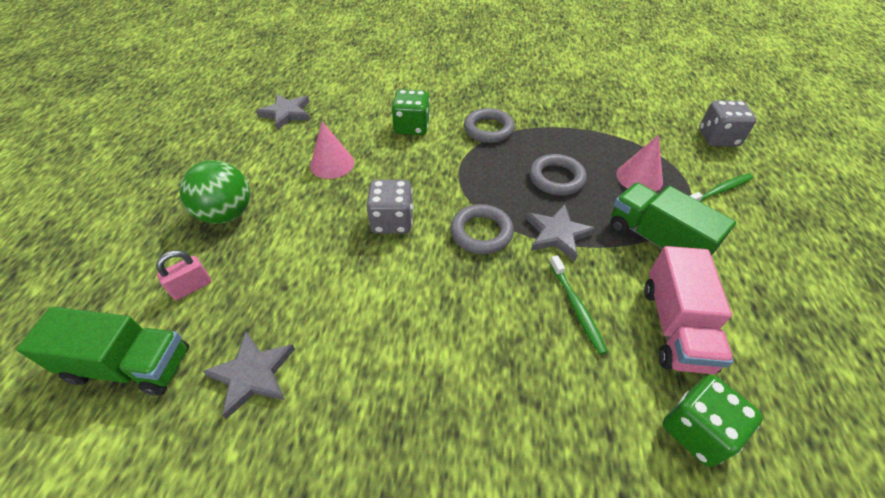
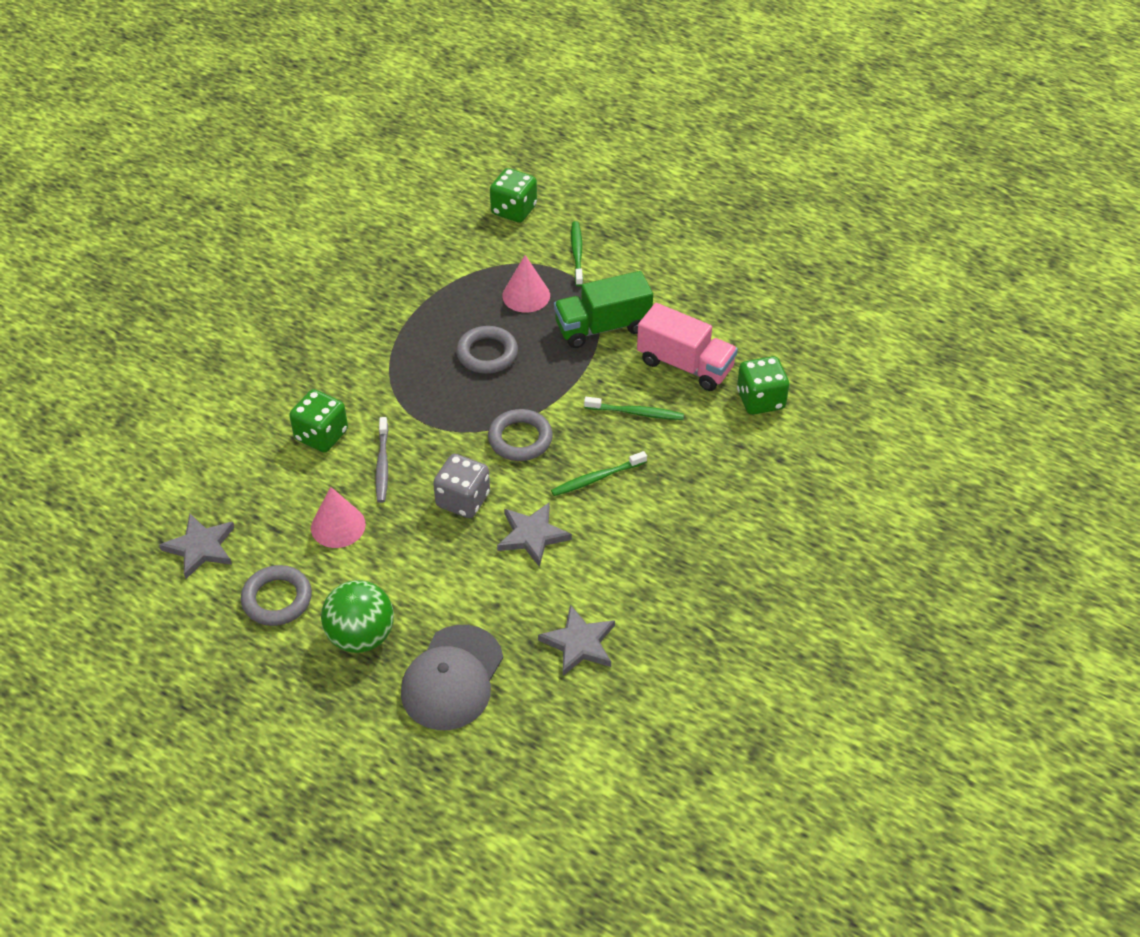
camera: 65 degrees left, 0 degrees up
green truck [16,307,189,395] -> none
pink padlock [156,250,211,300] -> grey cap [401,625,503,730]
grey ring [464,108,515,143] -> grey ring moved to [241,565,312,626]
grey star [526,204,596,261] -> grey star moved to [497,502,572,567]
grey dice [699,100,757,147] -> green dice [490,168,537,223]
none -> grey toothbrush [376,417,388,503]
none -> green toothbrush [551,451,647,496]

